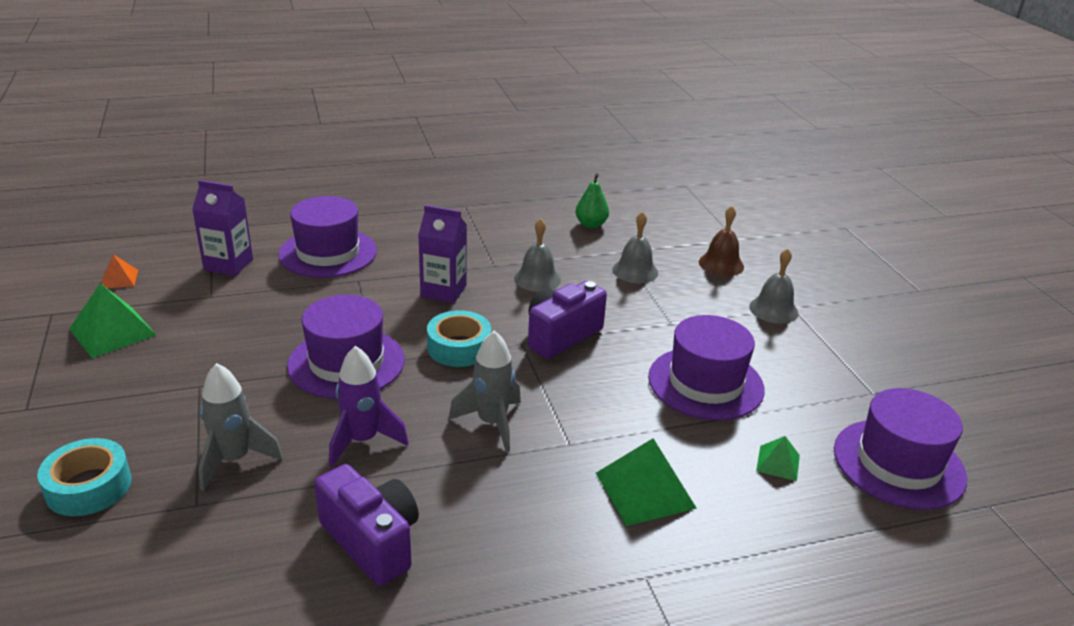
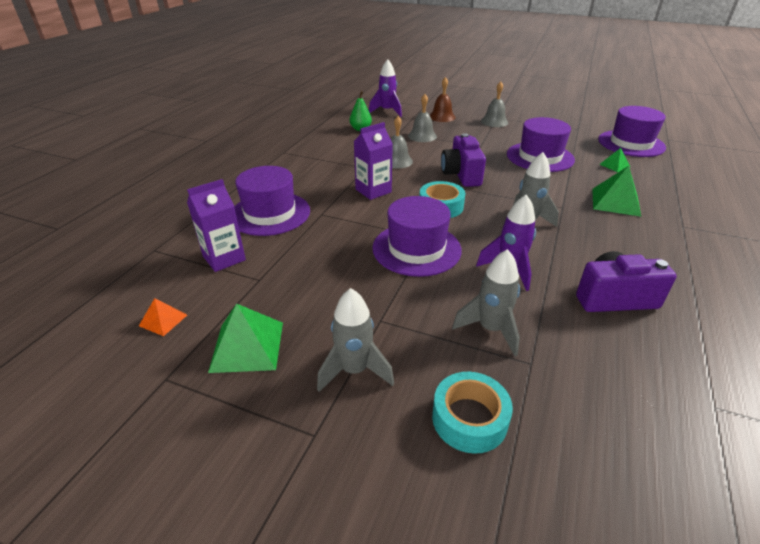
camera: 50 degrees left, 5 degrees up
none -> grey rocket [317,288,394,392]
none -> purple rocket [369,59,402,117]

